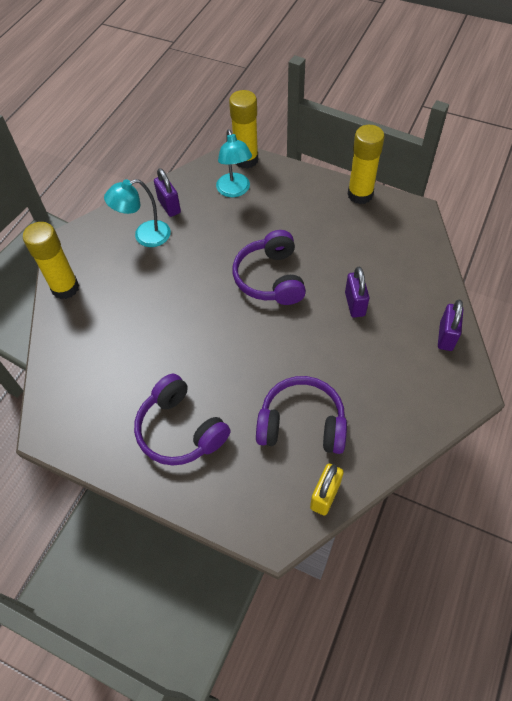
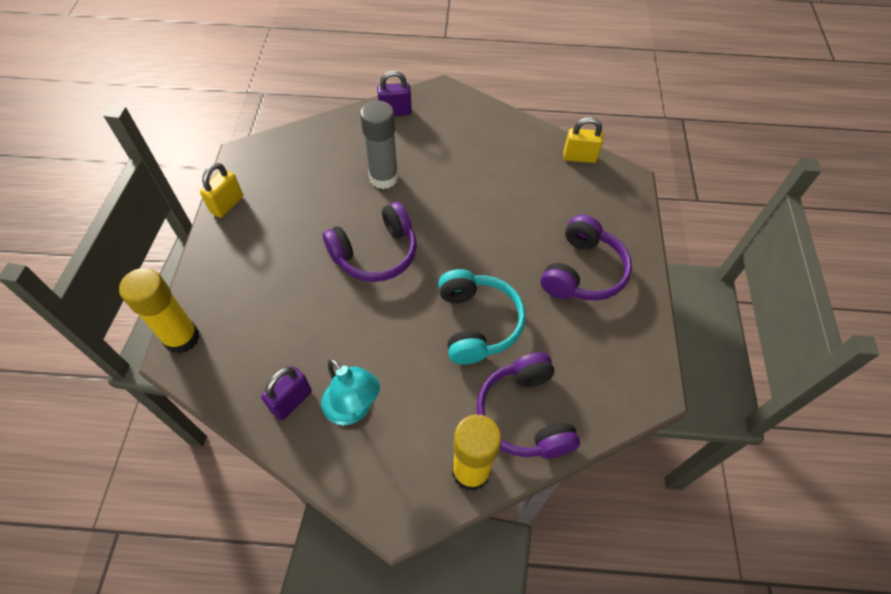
camera: 115 degrees left, 0 degrees up
turquoise lamp [216,129,252,197] -> none
purple headphones [256,376,347,454] -> purple headphones moved to [476,352,580,458]
purple padlock [345,267,369,318] -> grey glue stick [360,101,398,189]
yellow glue stick [348,125,385,204] -> yellow padlock [200,163,243,218]
none -> turquoise headphones [438,269,526,365]

